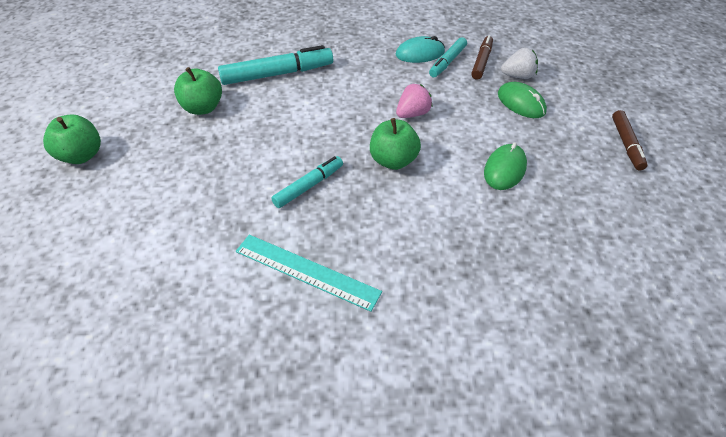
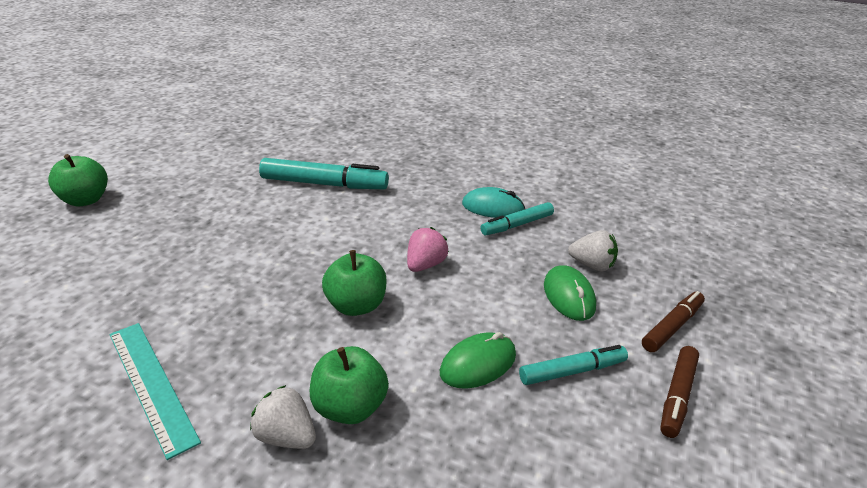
camera: 25 degrees right, 15 degrees down
green apple [174,67,222,115] -> green apple moved to [310,346,389,424]
turquoise marker [271,156,343,208] -> turquoise marker moved to [519,345,628,385]
pink strawberry [396,84,433,118] -> pink strawberry turned 45 degrees counterclockwise [407,227,449,272]
brown marker [471,35,493,79] -> brown marker moved to [642,291,705,352]
none -> white strawberry [250,385,316,449]

